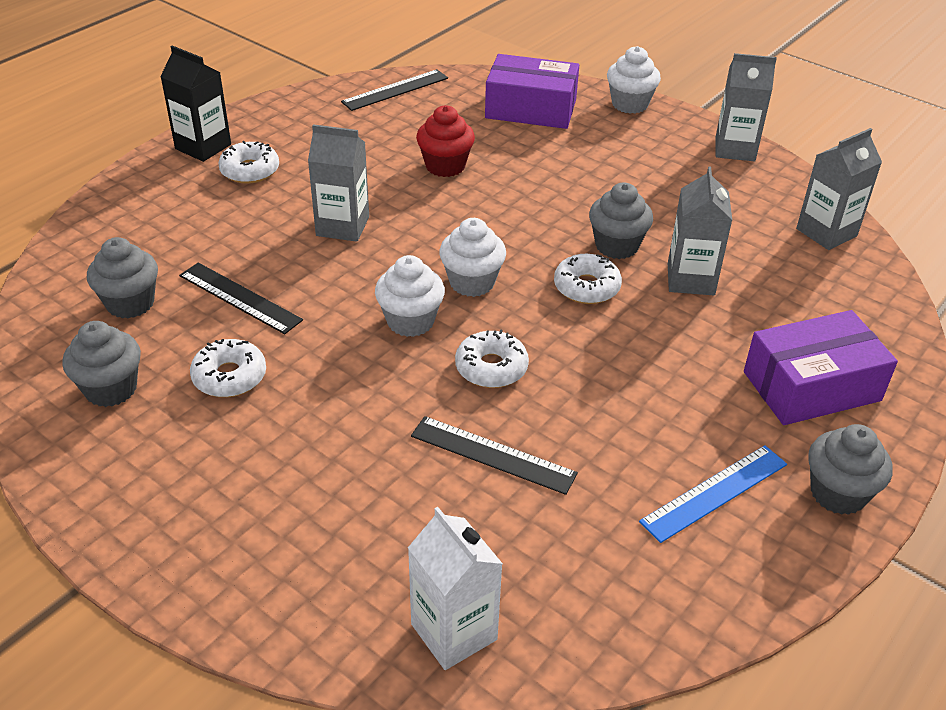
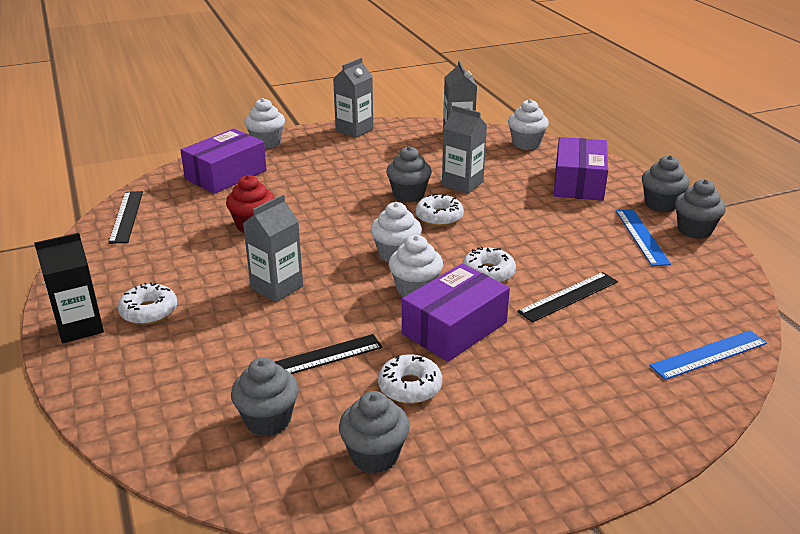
camera: 60 degrees left, 10 degrees down
white carton [408,507,503,670] -> blue ruler [650,330,767,380]
none -> purple box [402,263,510,362]
none -> white cupcake [508,99,549,150]
none -> grey cupcake [675,179,726,239]

